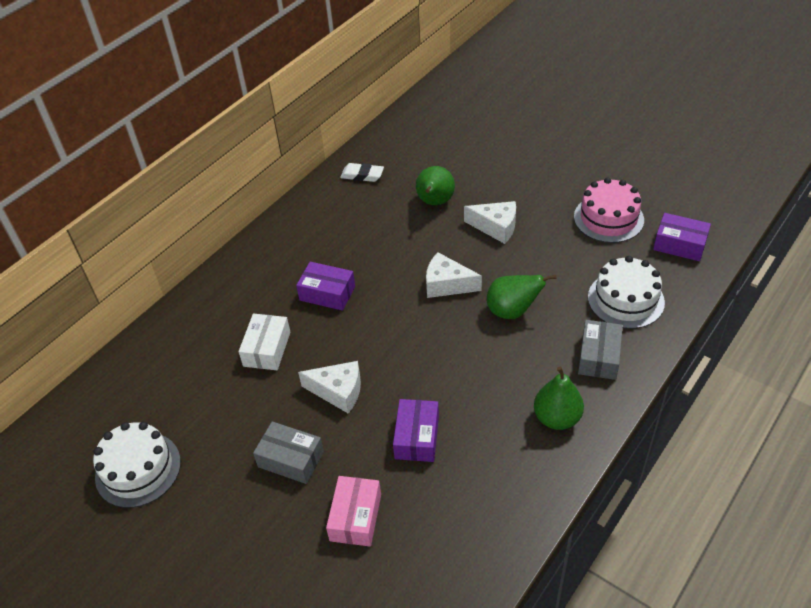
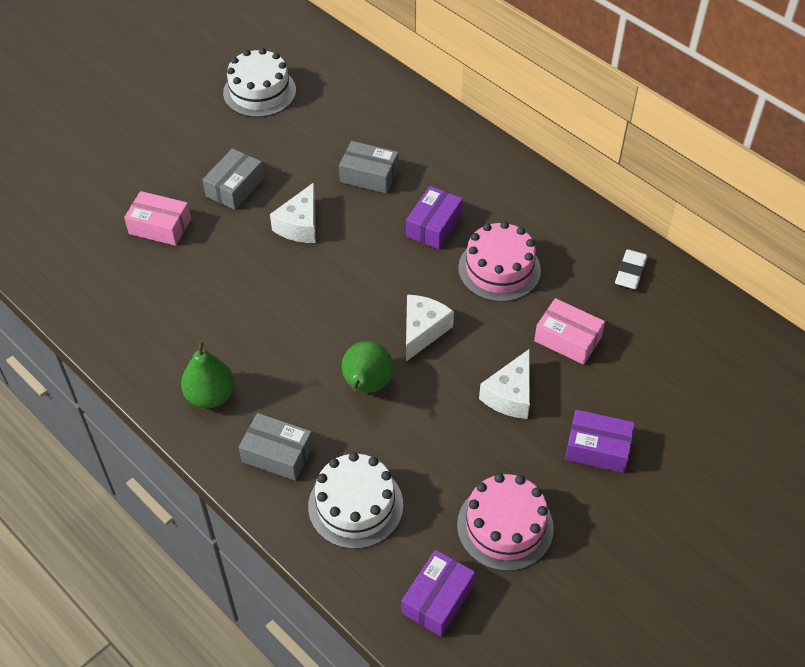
camera: 95 degrees right, 5 degrees up
white box [238,314,290,370] -> grey box [339,141,399,194]
purple box [393,399,439,462] -> purple box moved to [565,409,635,473]
green pear [416,166,455,205] -> pink box [534,298,605,365]
none -> pink cake [458,221,541,302]

